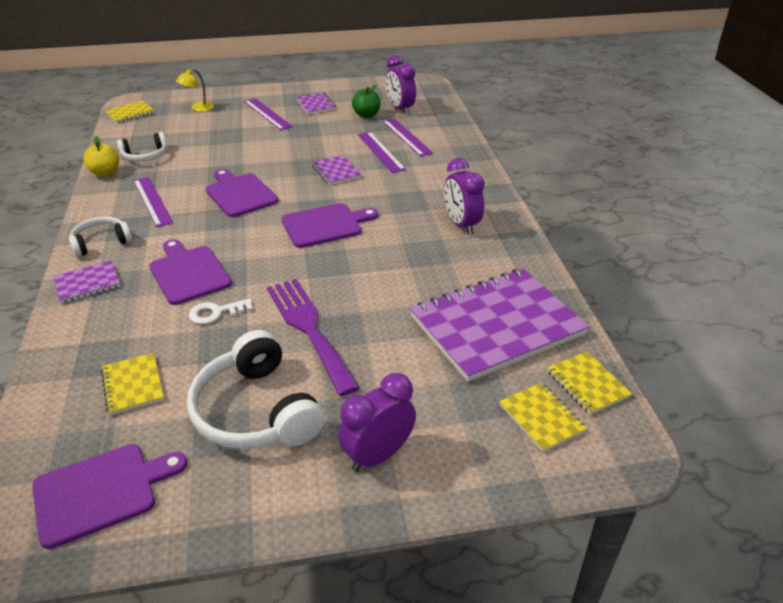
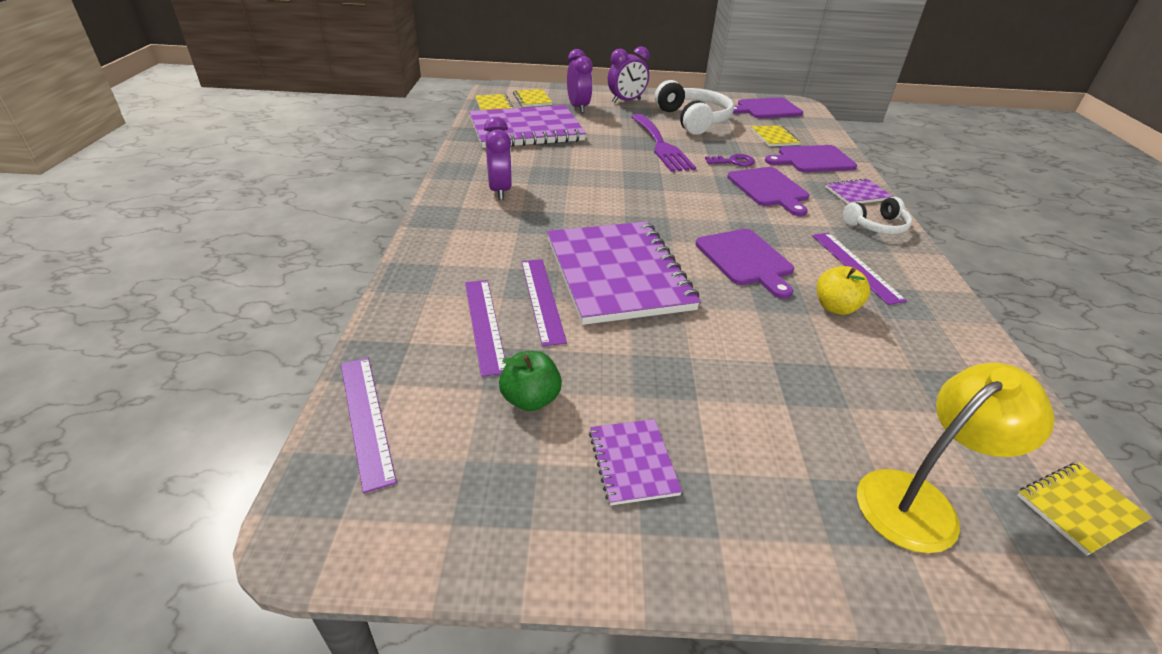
camera: 170 degrees left, 0 degrees up
yellow apple [84,136,119,177] -> yellow apple moved to [817,266,870,315]
white headphones [117,132,167,162] -> none
yellow lamp [176,69,214,112] -> yellow lamp [857,363,1055,553], size x1.74
white key [189,298,253,324] -> purple key [705,154,755,167]
purple ruler [244,98,293,130] -> purple ruler moved to [341,358,397,493]
purple cutting board [282,203,378,248] -> purple cutting board moved to [765,145,857,172]
purple notebook [312,155,361,185] -> purple notebook [547,221,701,325], size x2.29
purple clock [386,55,416,115] -> purple clock moved to [567,49,593,113]

